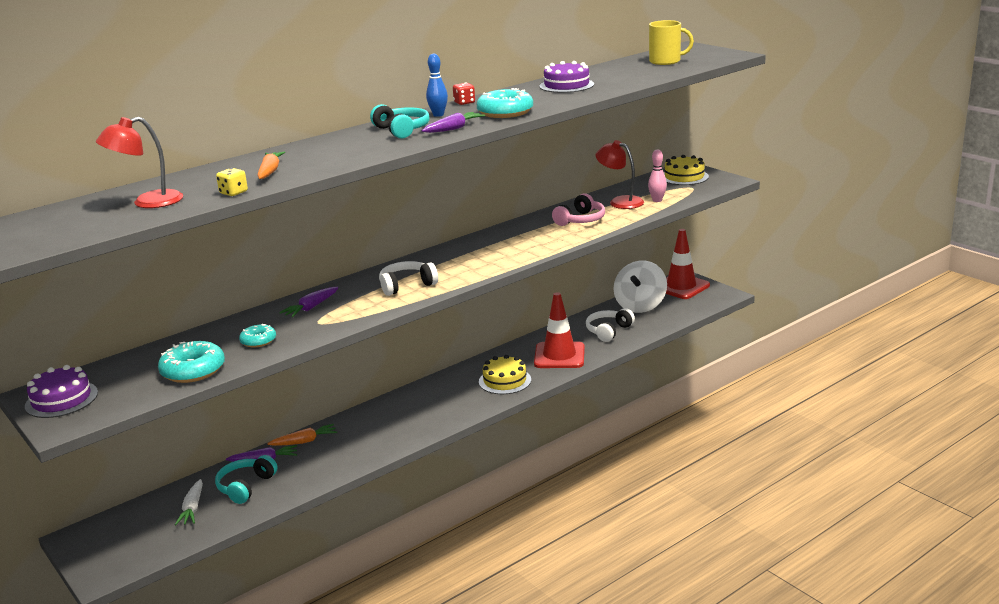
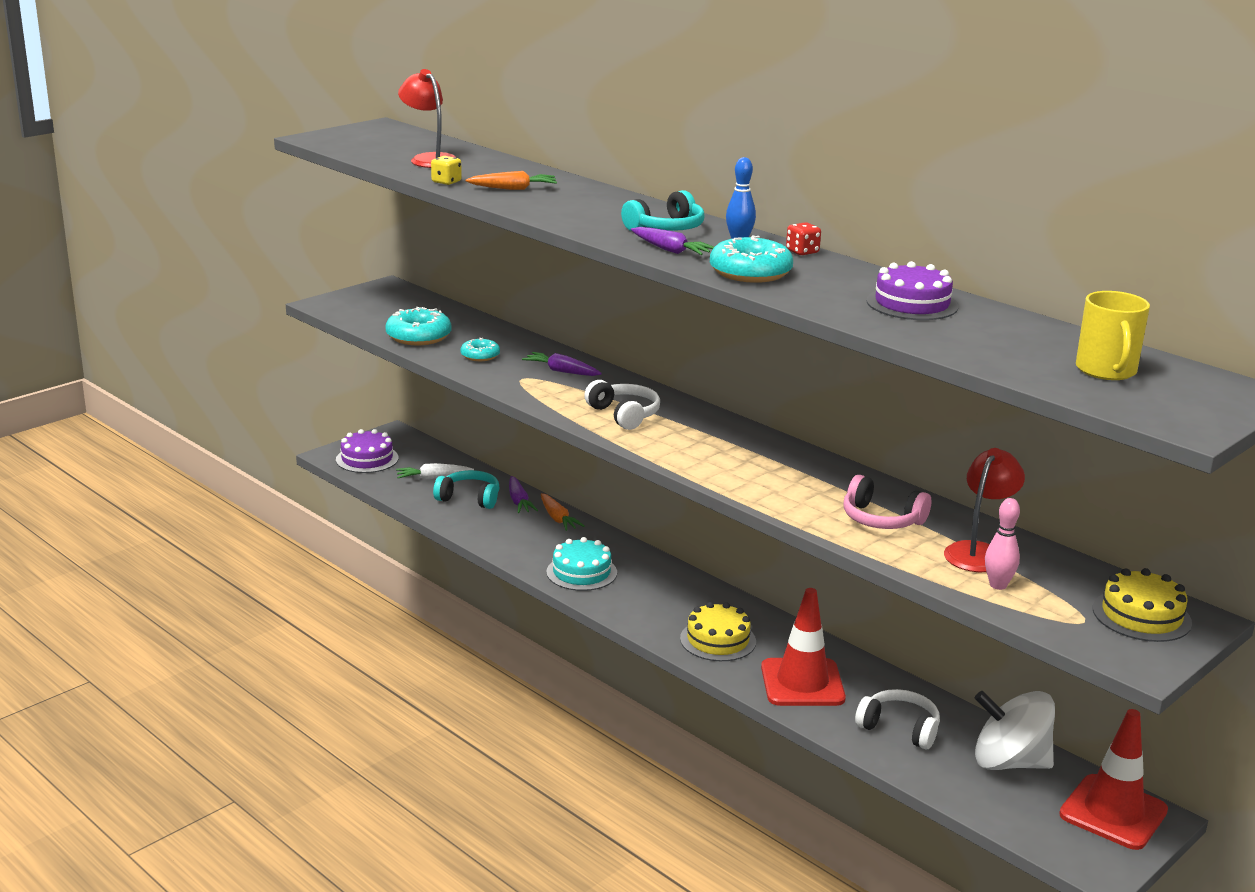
camera: 80 degrees right, 0 degrees up
purple cake [25,365,98,418] -> purple cake moved to [336,429,399,473]
none -> turquoise cake [546,537,617,591]

